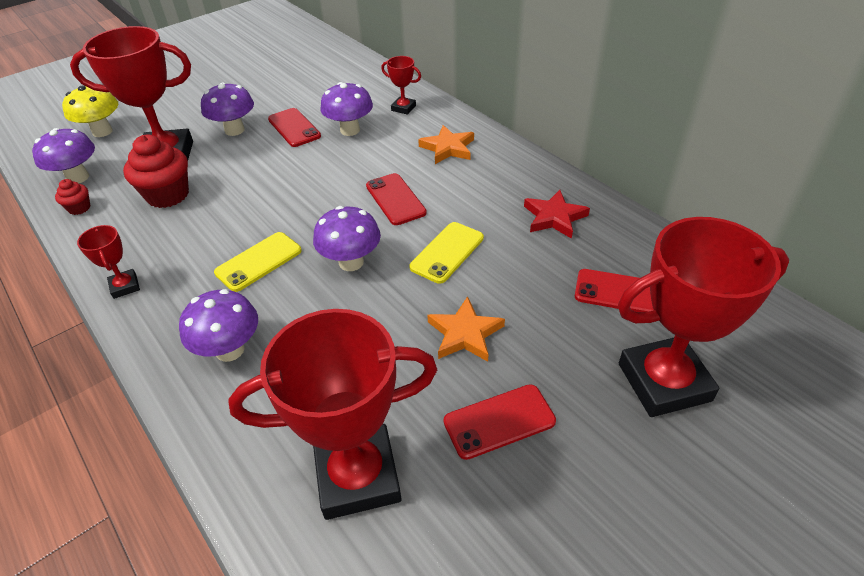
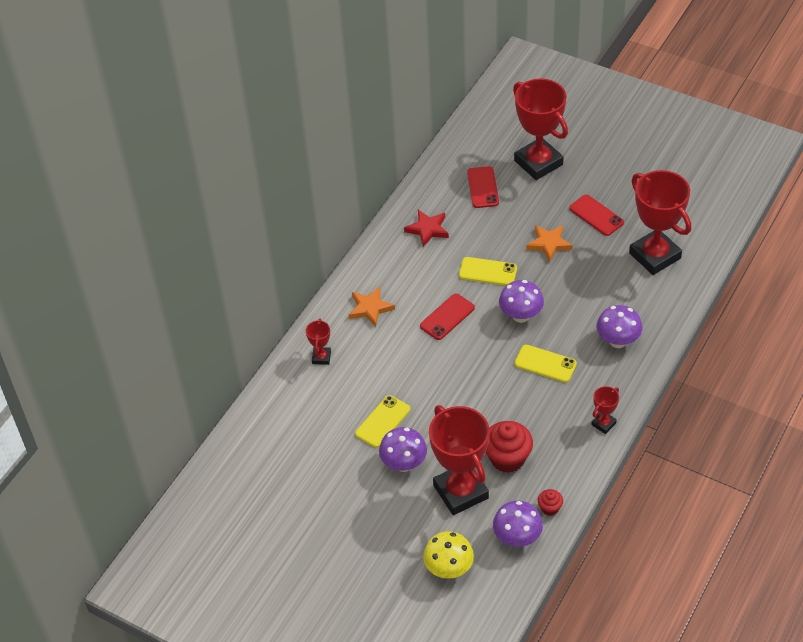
camera: 110 degrees left, 5 degrees up
red phone [268,108,321,147] -> yellow phone [355,395,410,448]
purple mushroom [320,82,373,136] -> none

